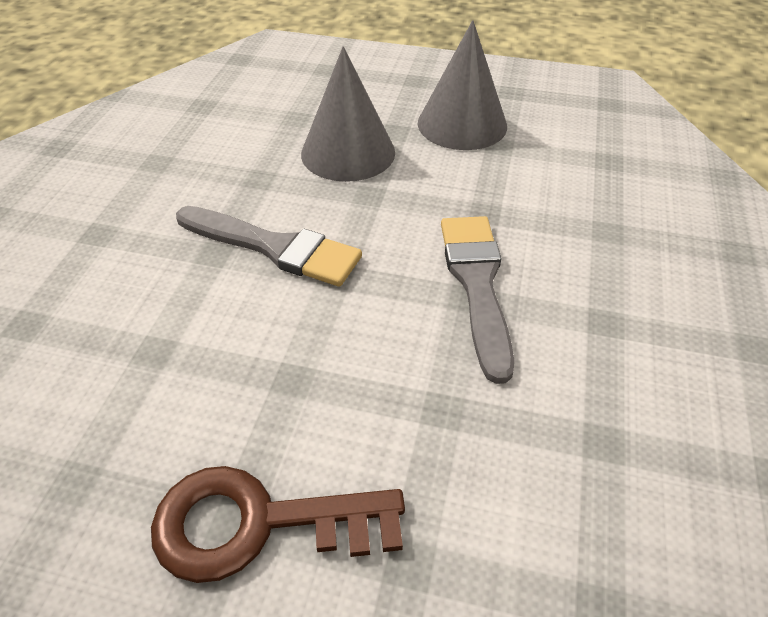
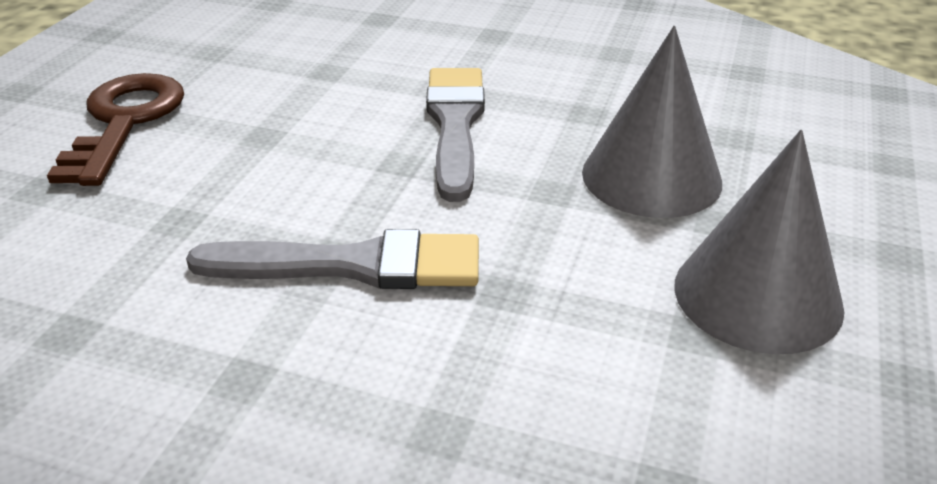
camera: 95 degrees right, 10 degrees down
grey brush [176,206,362,287] -> grey brush turned 150 degrees clockwise [426,68,485,202]

